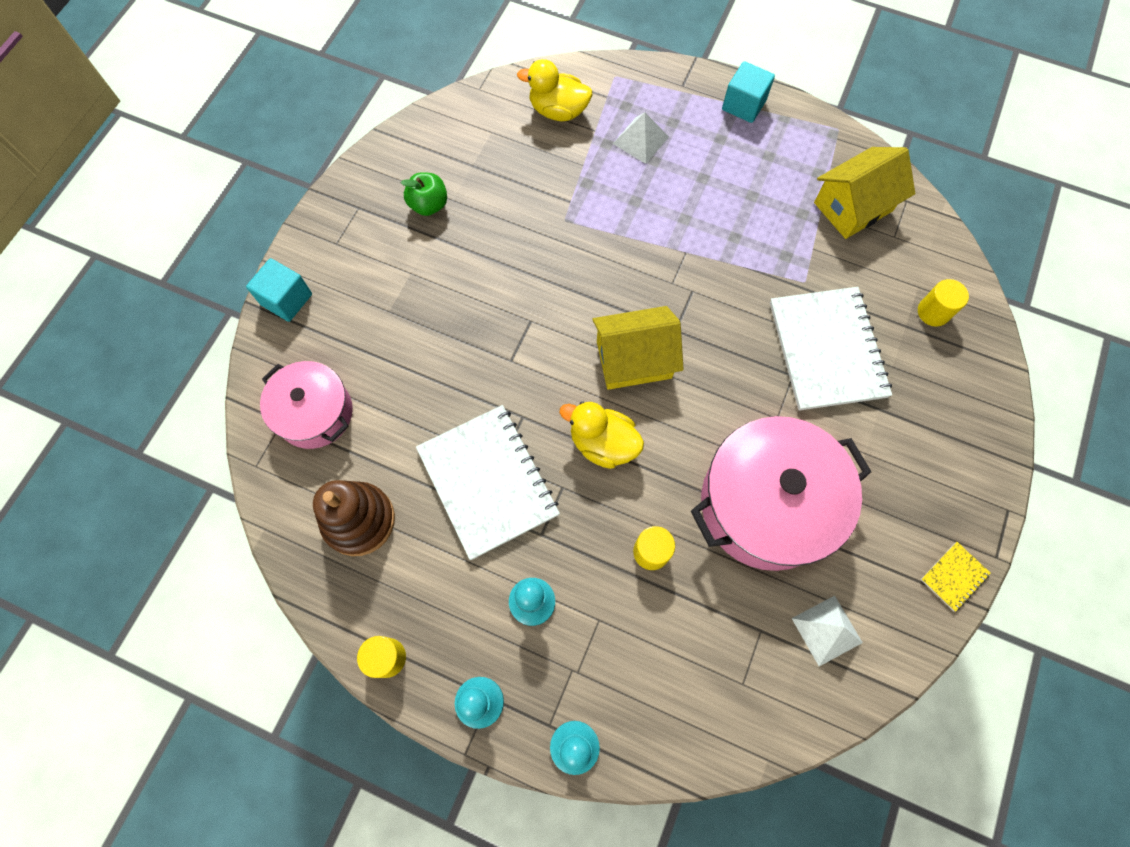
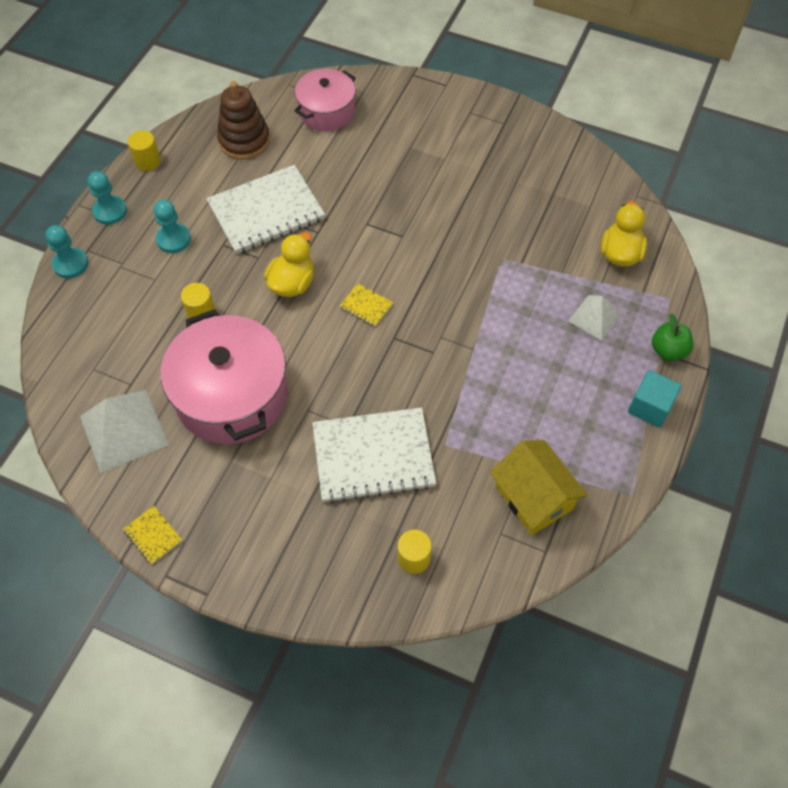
camera: 90 degrees right, 10 degrees down
turquoise cube [246,258,312,322] -> none
green apple [401,172,447,216] -> green apple moved to [652,313,693,361]
yellow house [592,306,684,390] -> yellow notebook [340,283,393,327]
white pyramid [792,596,863,666] -> white pyramid [80,390,169,473], size x1.68

